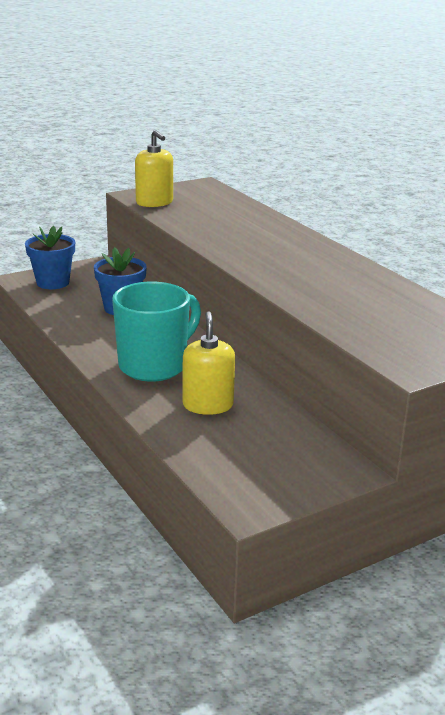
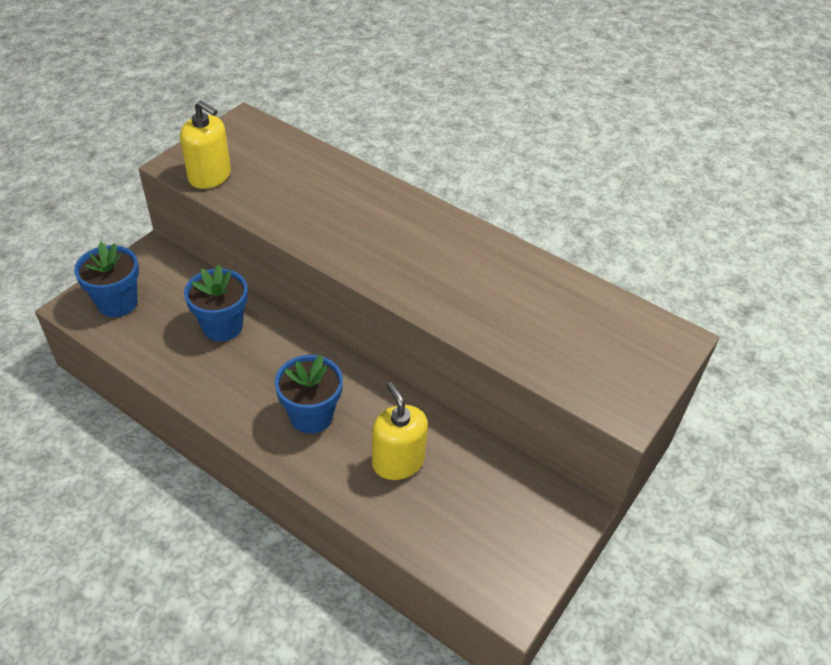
camera: 25 degrees left, 20 degrees up
turquoise mug [112,282,201,382] -> blue flower pot [275,355,343,434]

